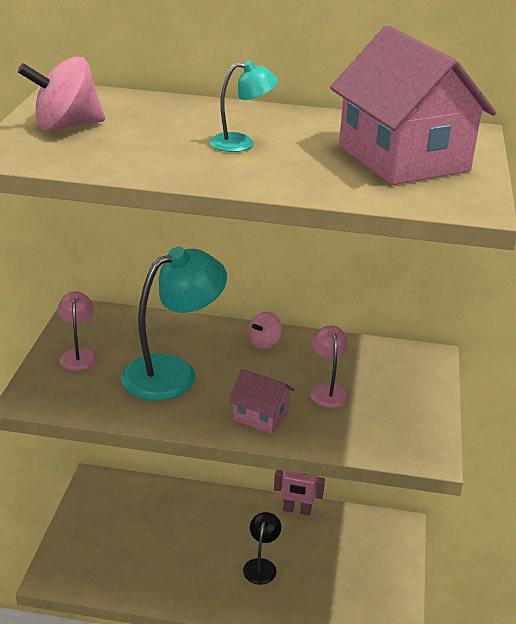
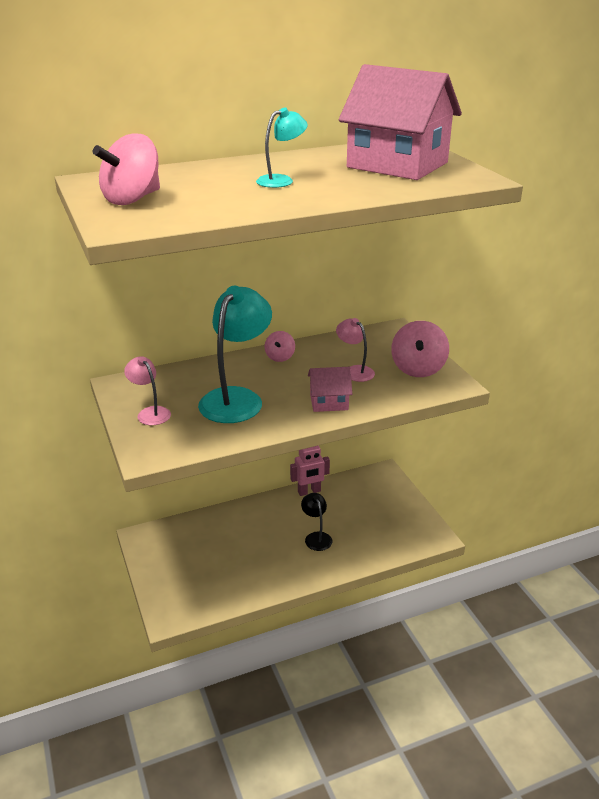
camera: 30 degrees left, 0 degrees up
none -> pink spinning top [391,321,449,377]

